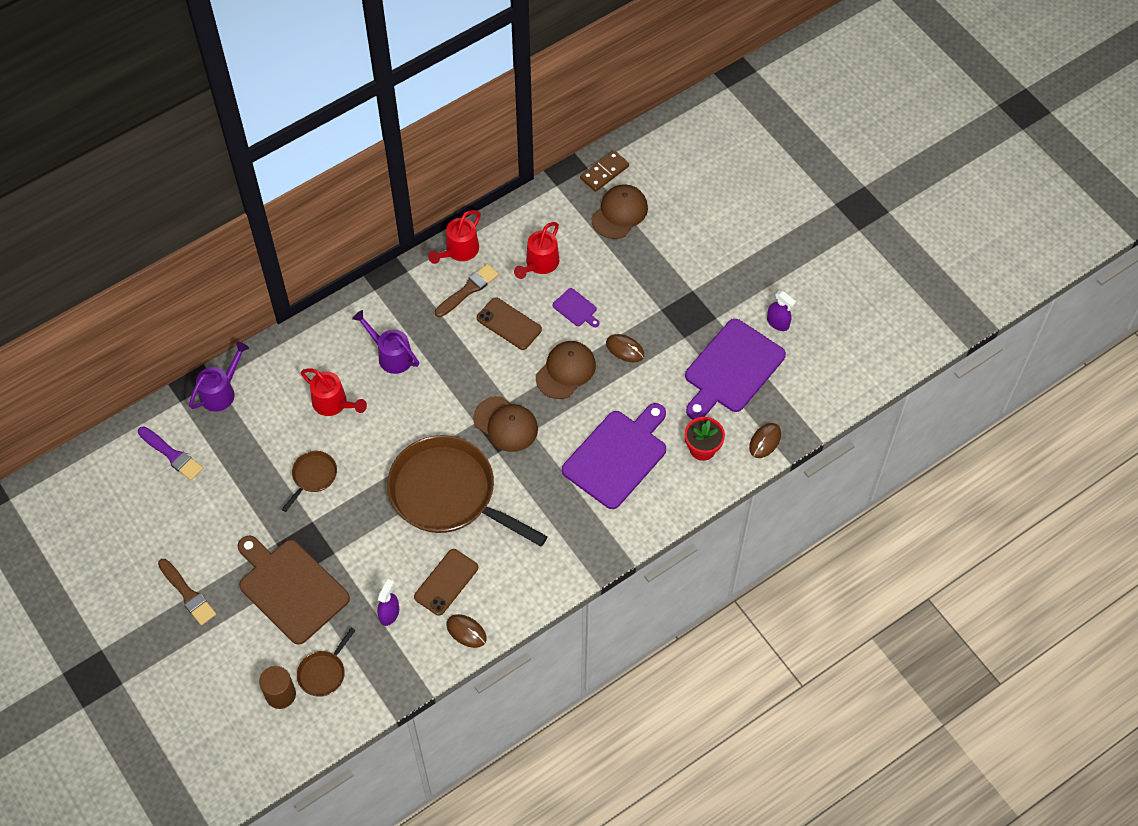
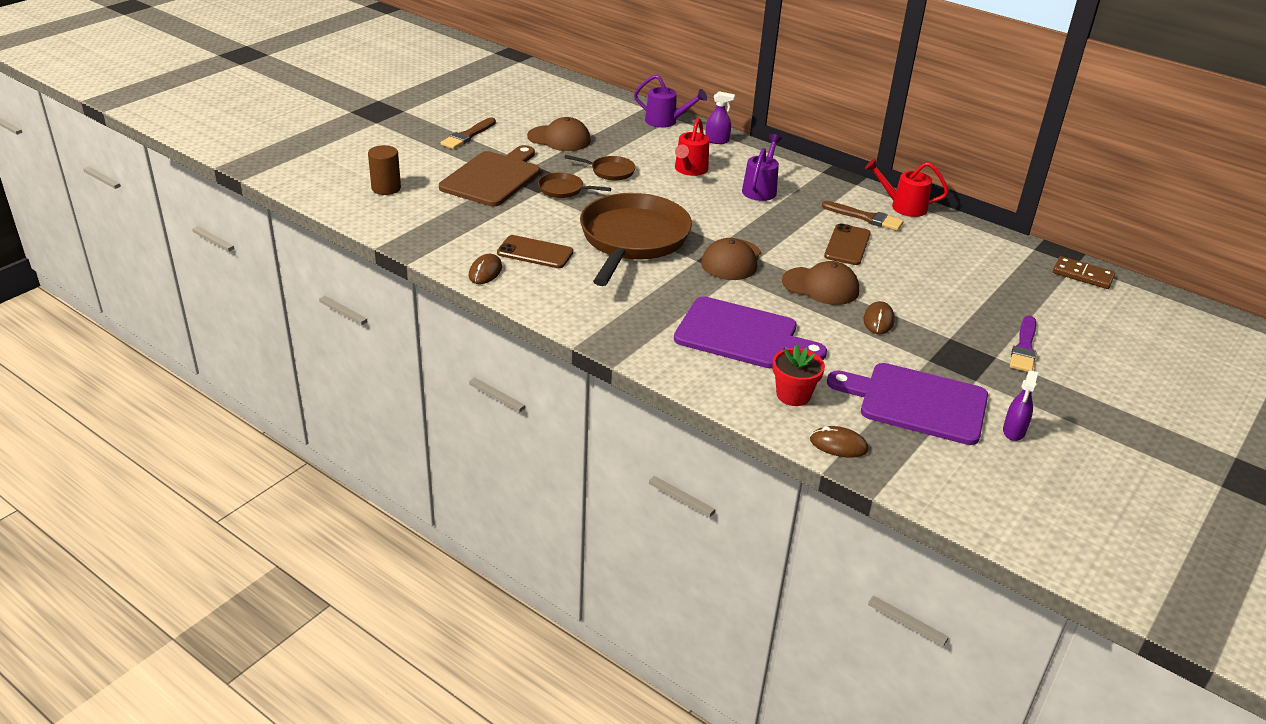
camera: 70 degrees right, 25 degrees down
purple brush [138,426,203,480] -> purple brush moved to [1010,316,1037,372]
brown pan [297,628,356,697] -> brown pan moved to [538,172,611,198]
purple spray bottle [377,579,399,626] -> purple spray bottle moved to [705,91,735,144]
red watering can [514,222,559,279] -> none
purple cutting board [552,288,599,328] -> none
brown cap [592,184,648,239] -> brown cap moved to [527,117,591,151]

